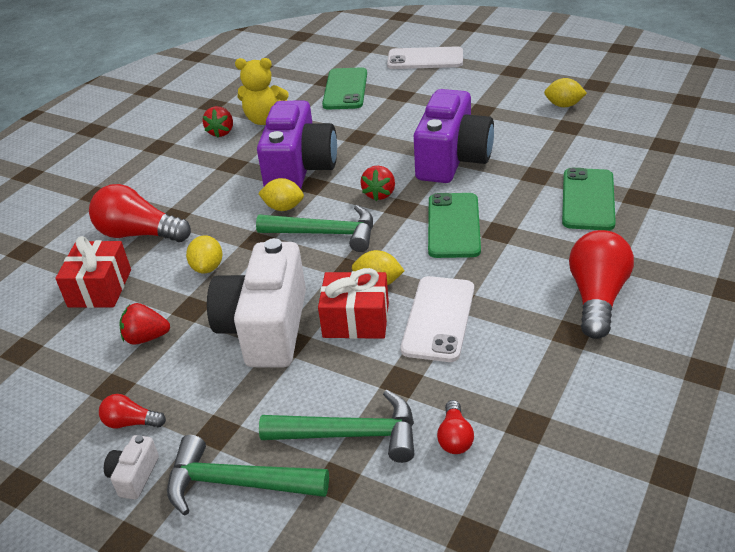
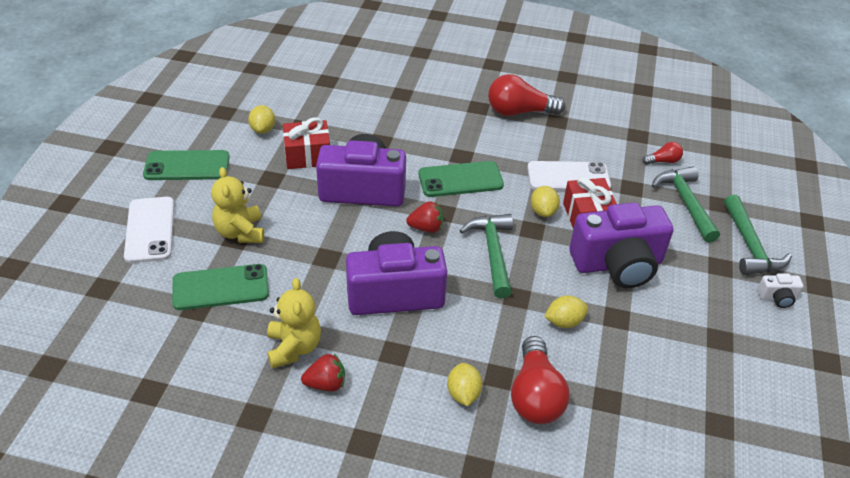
camera: 110 degrees left, 5 degrees up
red gift [55,236,131,308] -> red gift moved to [283,117,330,169]
red light bulb [99,394,166,429] -> none
red strawberry [119,303,170,345] -> none
white camera [207,238,306,367] -> purple camera [569,202,673,288]
yellow lemon [258,178,304,211] -> yellow lemon moved to [447,363,483,406]
green phone [562,168,616,231] -> green phone moved to [143,150,230,180]
none -> yellow teddy bear [211,167,264,243]

